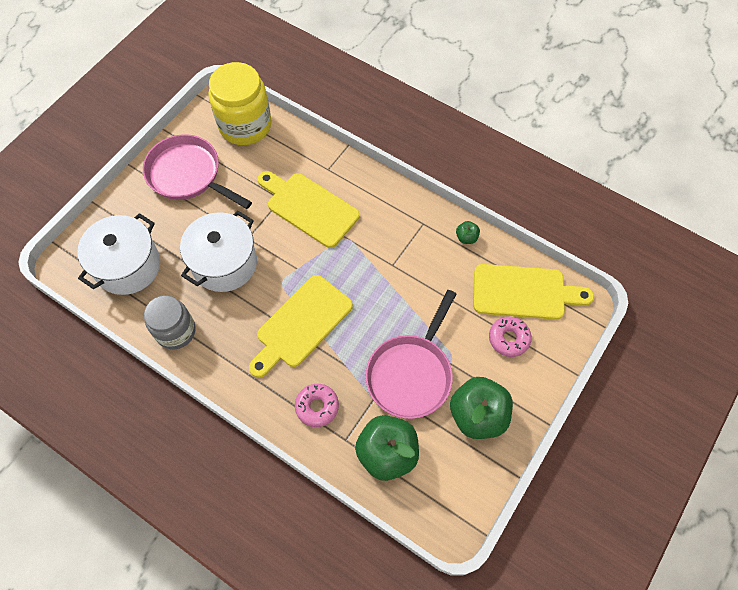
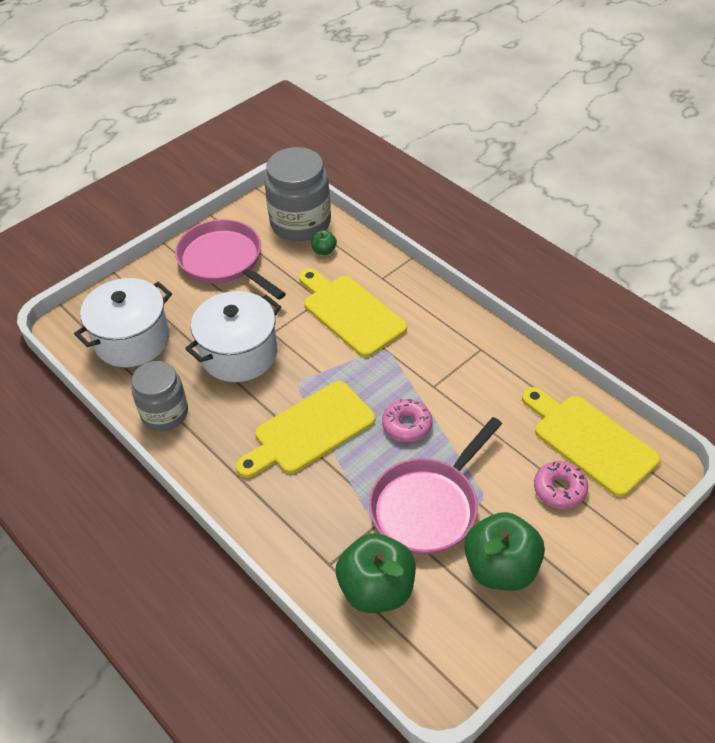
camera: 15 degrees right, 15 degrees down
yellow jar [209,62,272,145] -> grey jar [264,147,331,241]
pink donut [295,384,339,427] -> pink donut moved to [382,399,433,442]
green apple [456,221,480,244] -> green apple moved to [311,230,337,255]
yellow cutting board [473,264,594,320] -> yellow cutting board turned 150 degrees counterclockwise [522,387,660,497]

